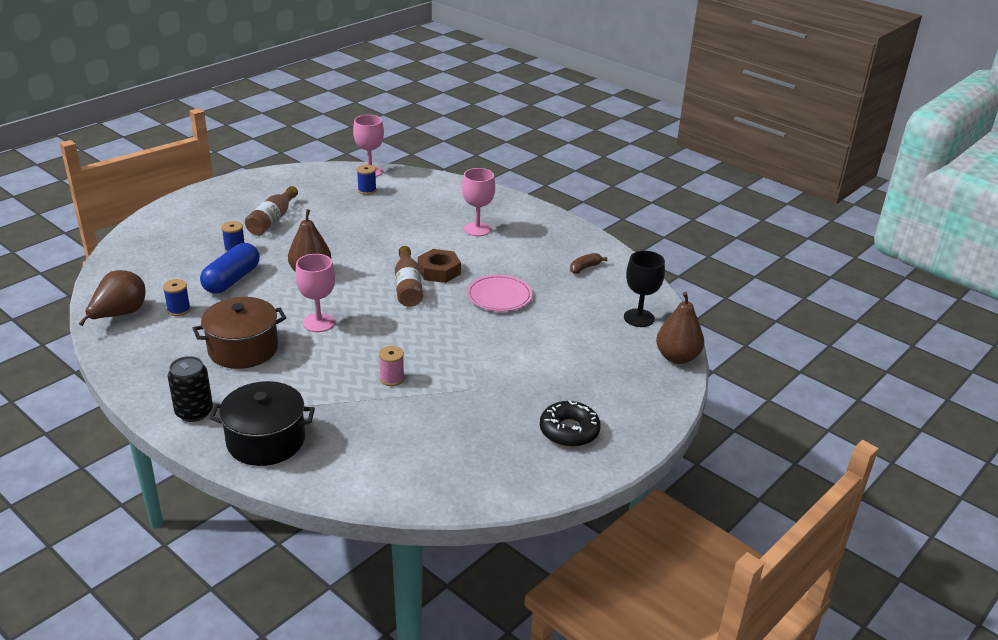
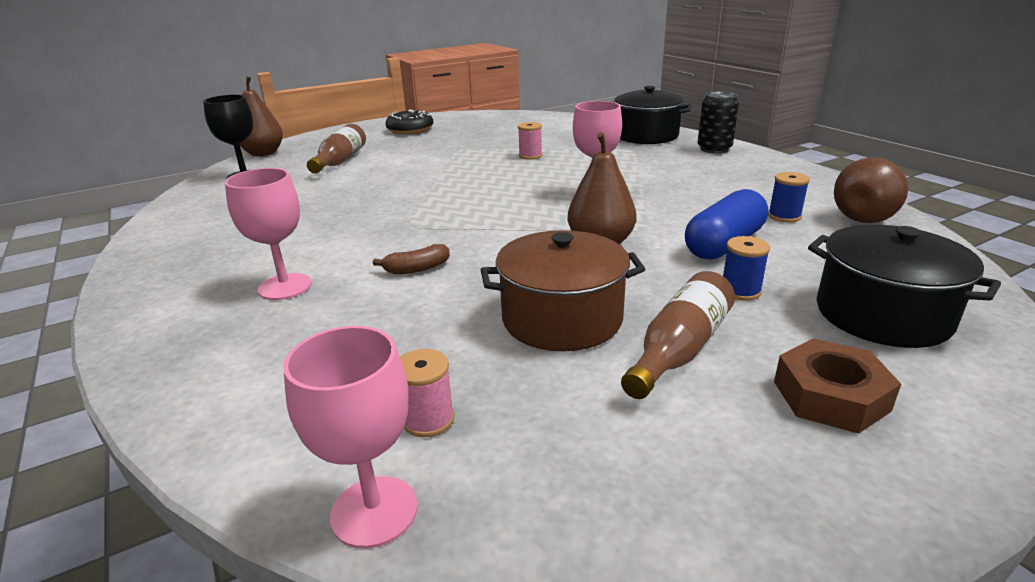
camera: 160 degrees left, 5 degrees down
brown pot [193,297,286,369] -> brown pot moved to [481,230,645,351]
blue spool [357,165,376,195] -> pink spool [400,349,454,437]
brown bottle [395,246,423,307] -> brown bottle moved to [307,124,366,173]
brown nut [418,249,461,283] -> brown nut moved to [774,338,901,434]
pink plate [467,275,532,311] -> none
brown banana [570,253,607,274] -> brown banana moved to [373,244,450,274]
none -> black pot [808,225,1001,348]

